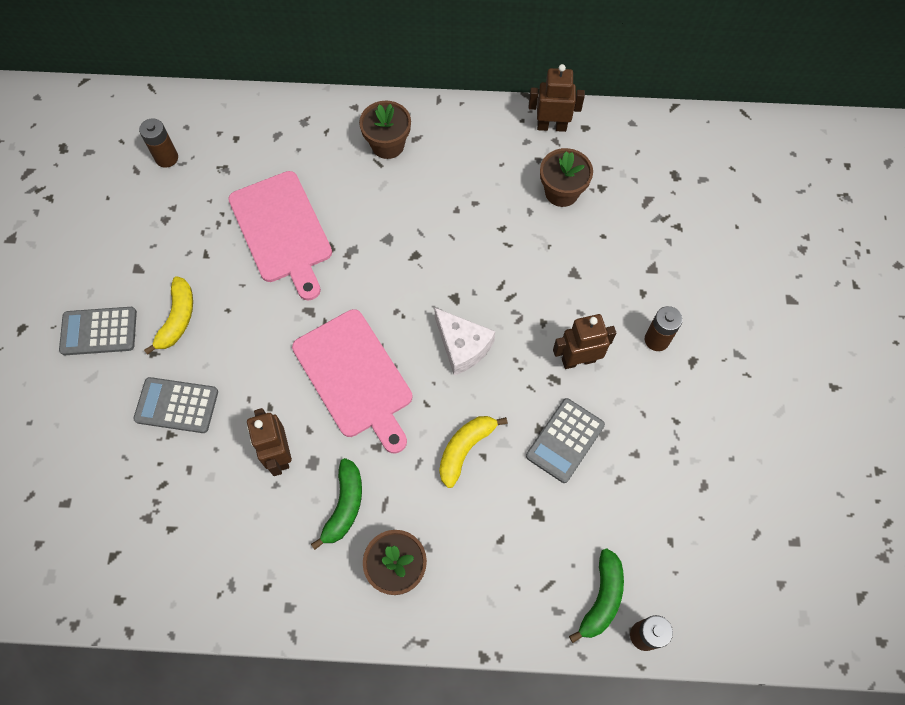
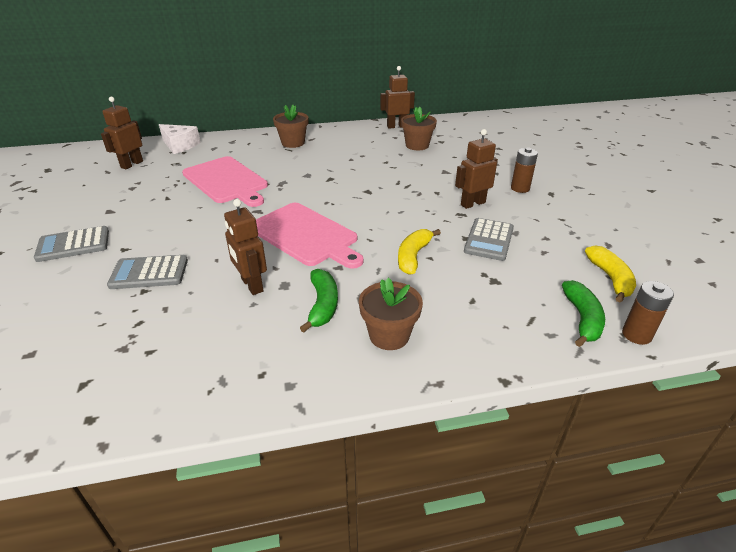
camera: 15 degrees left, 30 degrees down
brown battery [139,118,178,168] -> brown robot [101,97,143,169]
yellow banana [144,276,193,355] -> yellow banana moved to [585,246,636,302]
white cheese [434,307,495,375] -> white cheese moved to [159,124,201,154]

